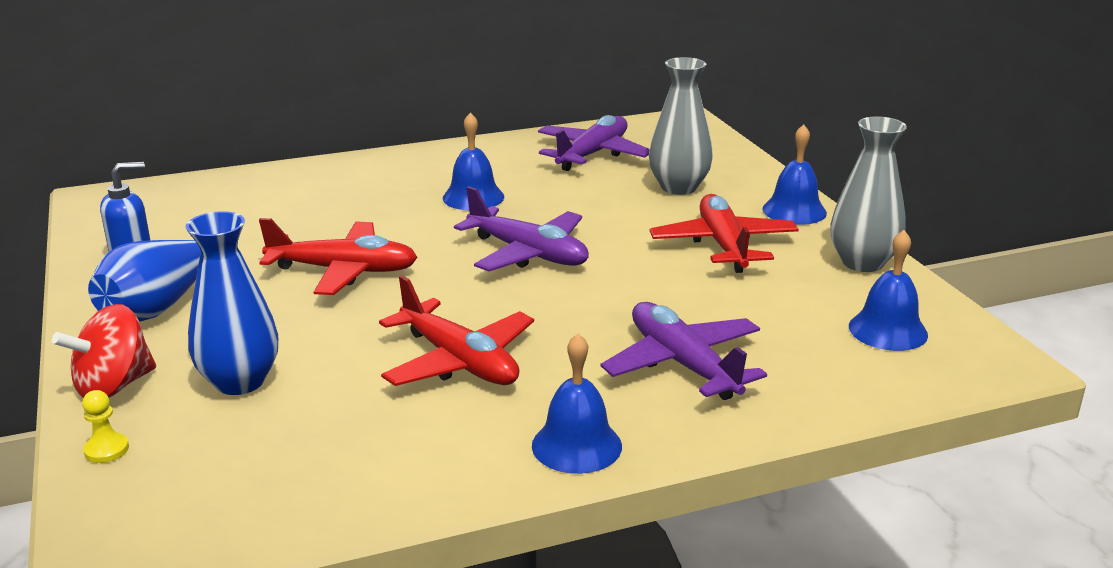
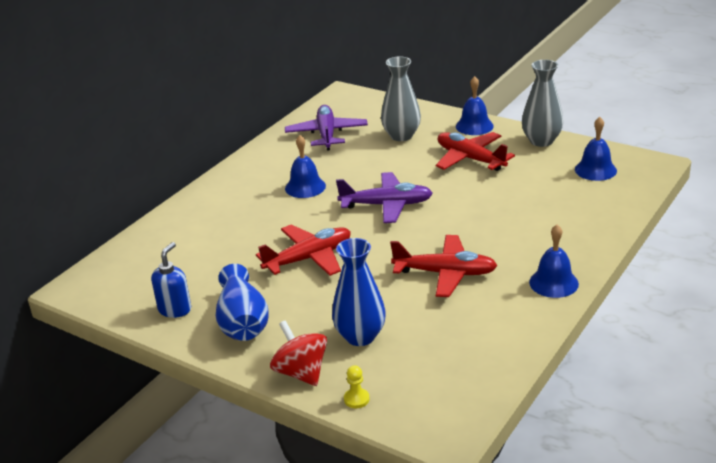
camera: 35 degrees left, 5 degrees up
red spinning top [52,304,156,398] -> red spinning top turned 135 degrees clockwise [270,320,327,386]
purple plane [601,302,767,400] -> none

